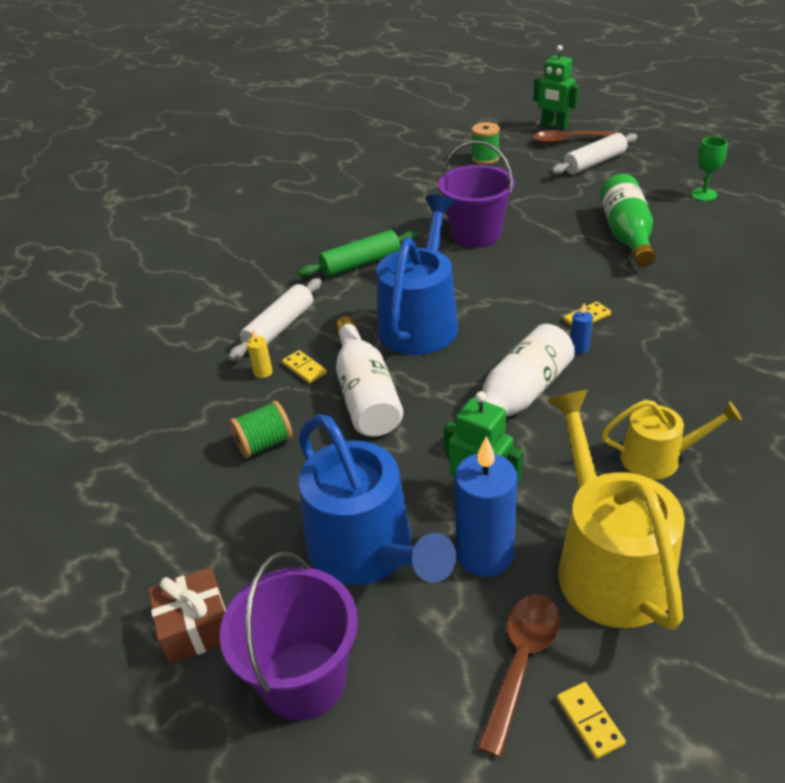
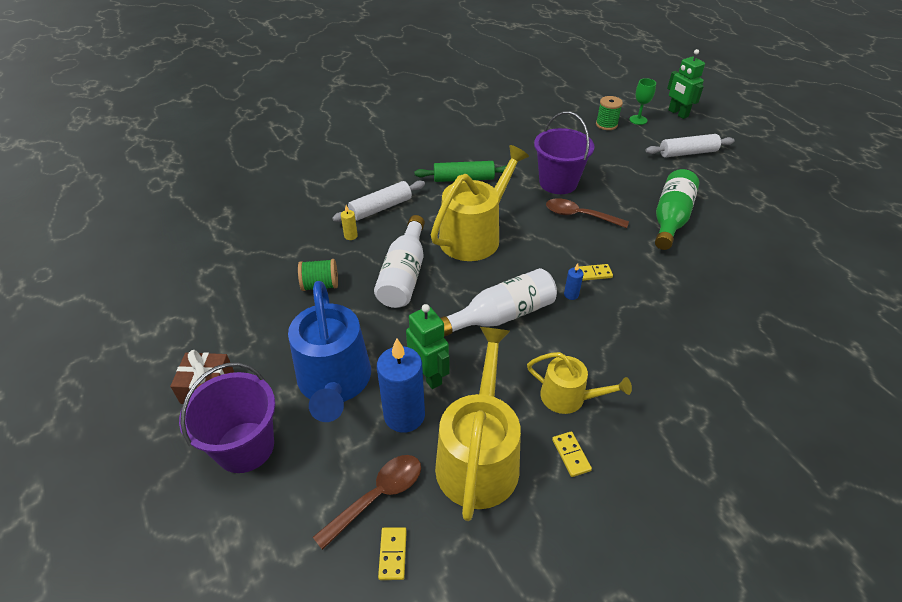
camera: 20 degrees right, 5 degrees up
yellow domino [282,350,327,383] -> yellow domino moved to [552,431,592,477]
blue watering can [377,195,458,355] -> yellow watering can [431,145,529,261]
brown spoon [533,130,619,144] -> brown spoon moved to [546,198,629,228]
green goblet [691,136,727,201] -> green goblet moved to [629,78,656,125]

